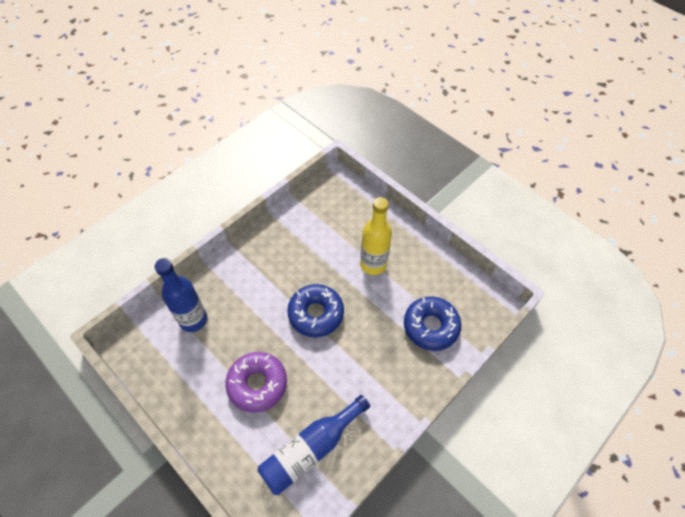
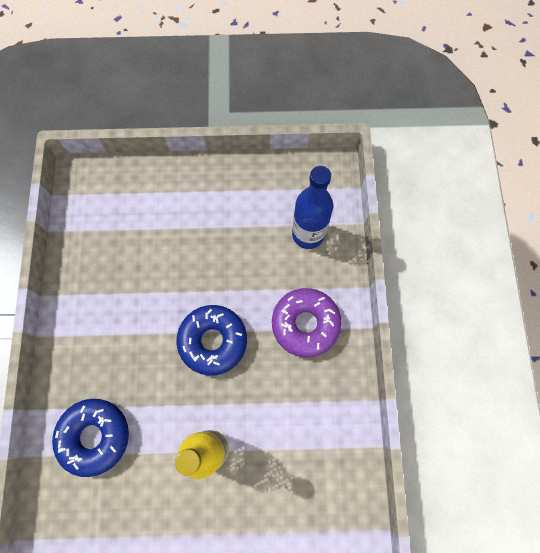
camera: 135 degrees right, 15 degrees up
purple donut [225,352,287,413] -> purple donut moved to [272,288,342,358]
blue bottle [258,395,370,495] -> none

